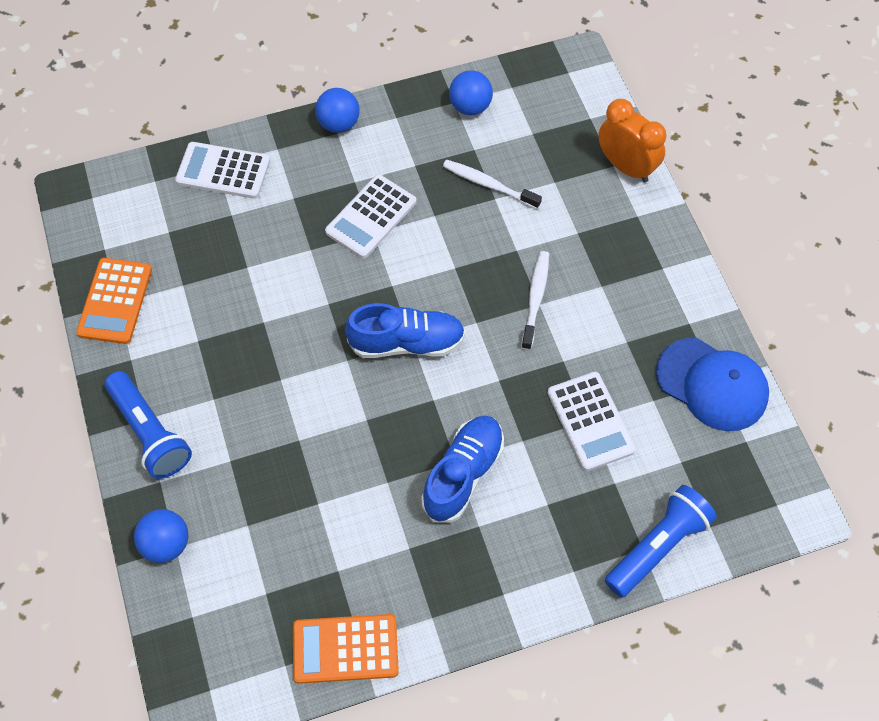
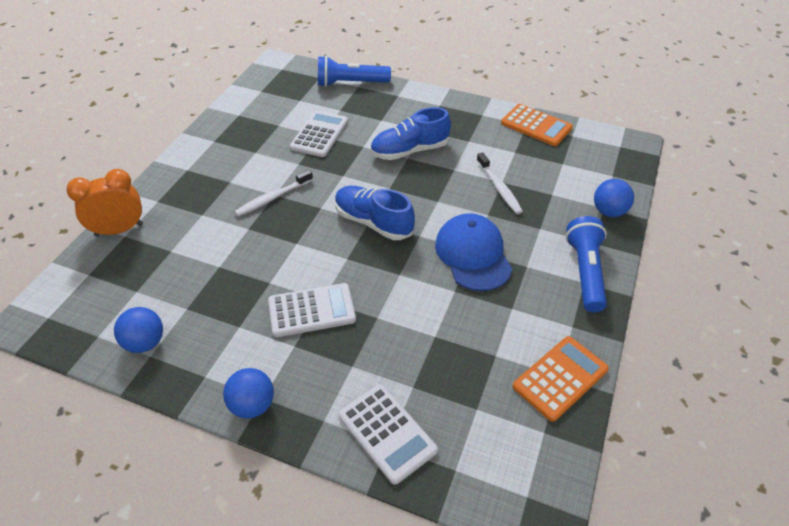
camera: 140 degrees left, 15 degrees down
white toothbrush [443,160,542,209] -> white toothbrush moved to [476,152,523,214]
orange clock [598,99,666,182] -> orange clock turned 75 degrees clockwise [66,169,143,237]
blue cap [656,338,769,431] -> blue cap moved to [435,213,513,291]

